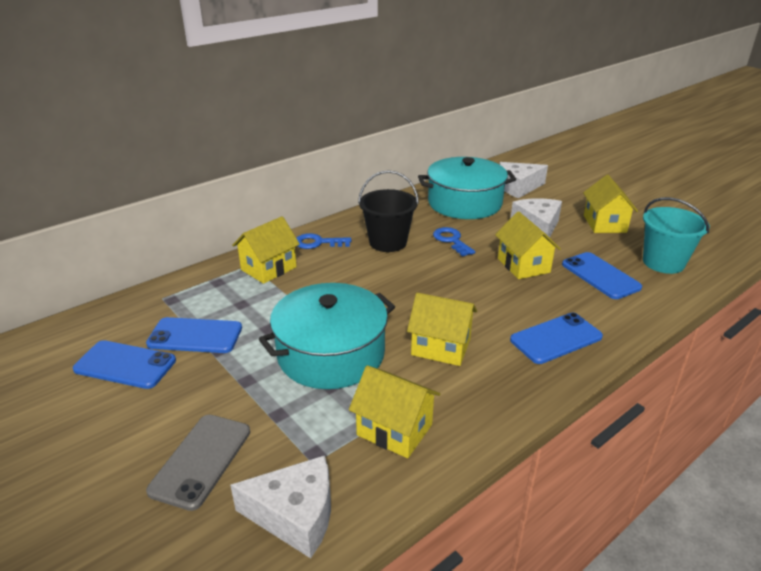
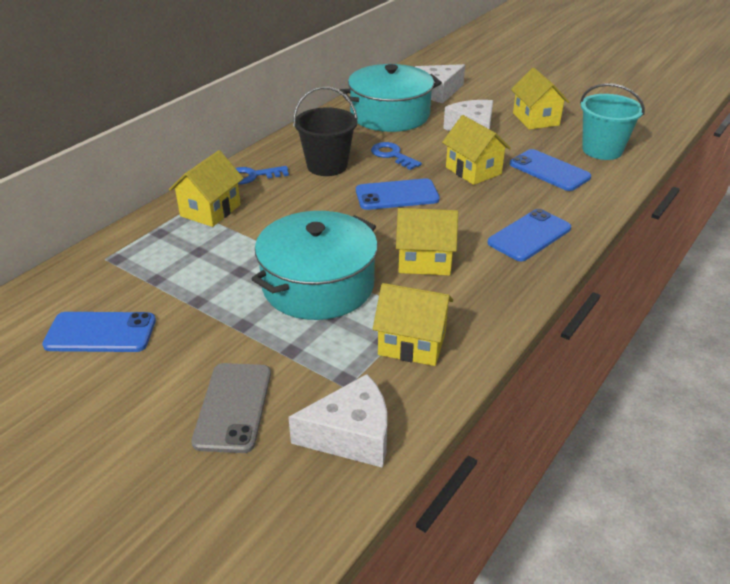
camera: 15 degrees left, 5 degrees up
blue phone [146,317,242,353] -> blue phone moved to [356,178,440,210]

